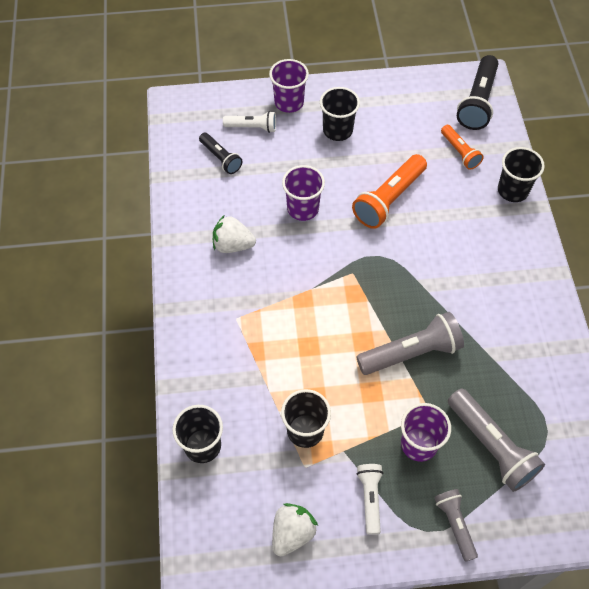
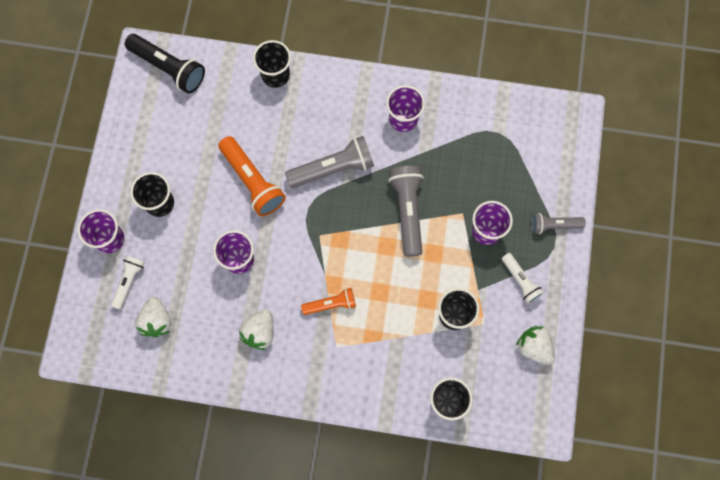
camera: 75 degrees left, 15 degrees up
black flashlight [199,133,243,174] -> white strawberry [135,297,171,337]
white flashlight [356,464,383,535] -> white flashlight turned 135 degrees counterclockwise [502,253,544,304]
orange flashlight [441,125,484,170] -> orange flashlight moved to [301,288,356,315]
grey flashlight [448,388,545,492] -> grey flashlight moved to [285,136,374,188]
none -> purple cup [386,85,425,132]

